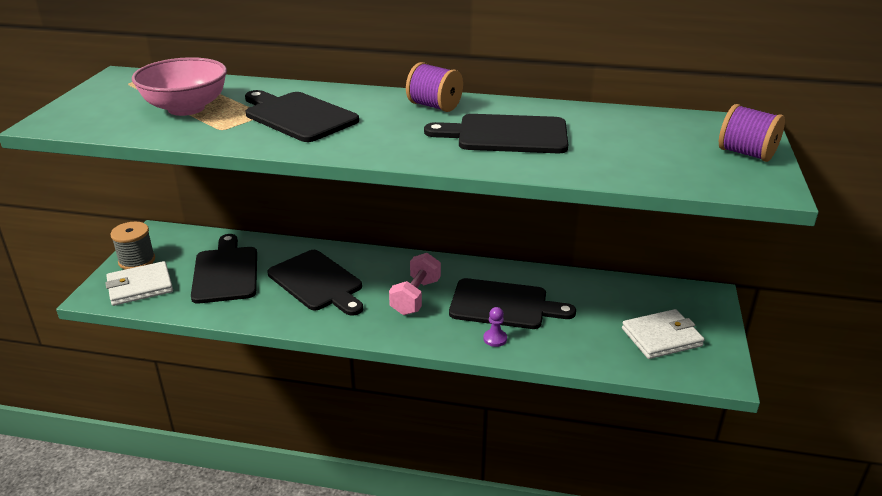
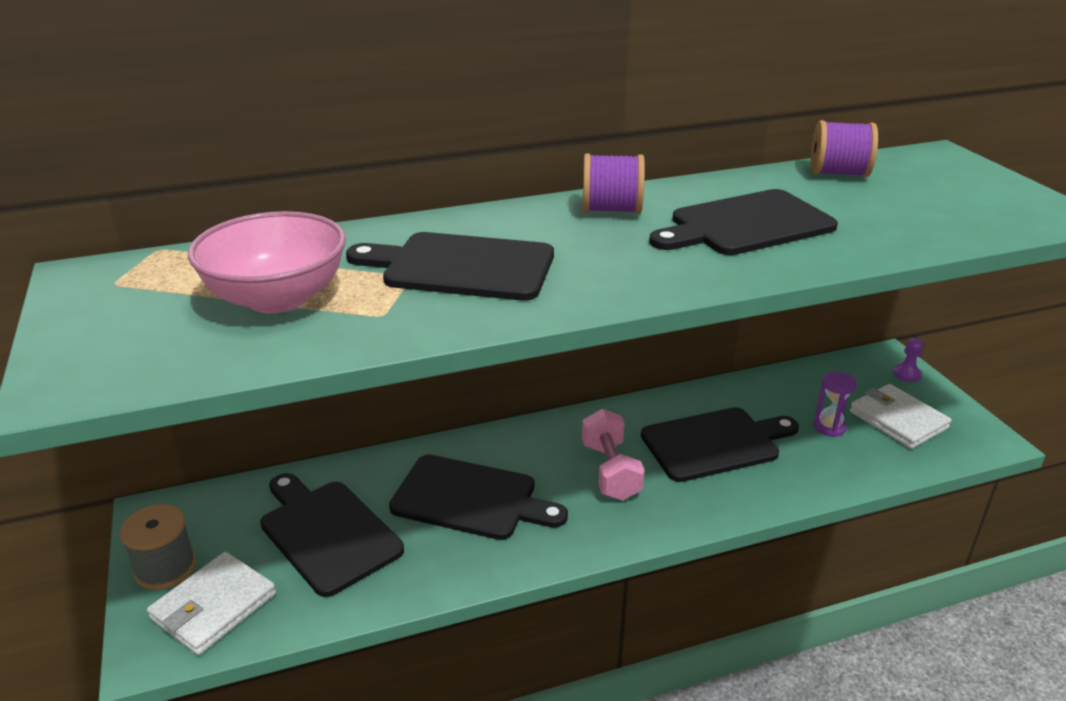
camera: 30 degrees left, 0 degrees up
purple pawn [483,307,507,347] -> purple pawn moved to [893,338,923,382]
white wallet [622,309,705,359] -> white wallet turned 75 degrees counterclockwise [850,384,952,449]
purple spool [719,104,785,162] -> purple spool moved to [811,120,878,177]
none -> purple hourglass [813,372,857,437]

